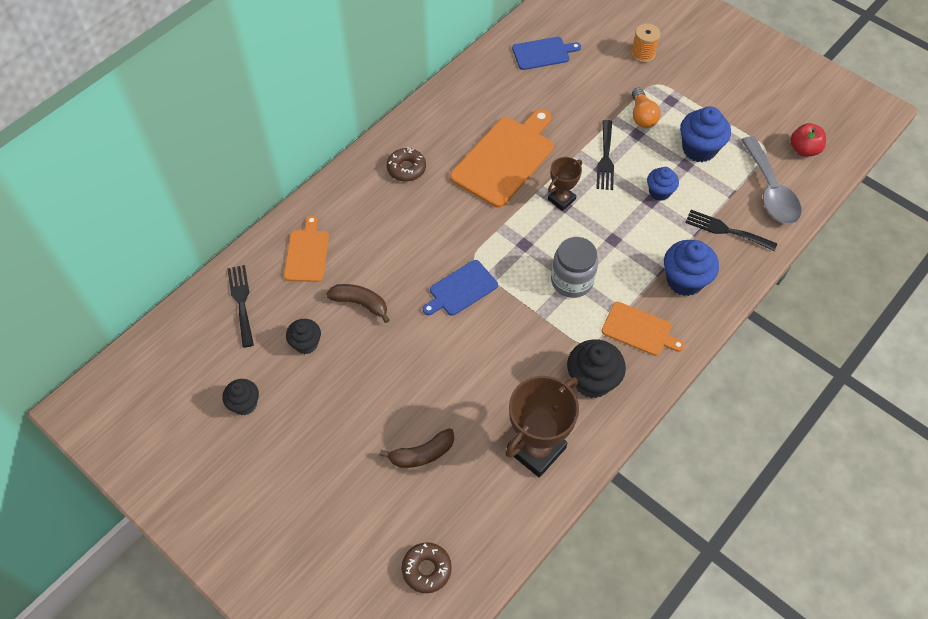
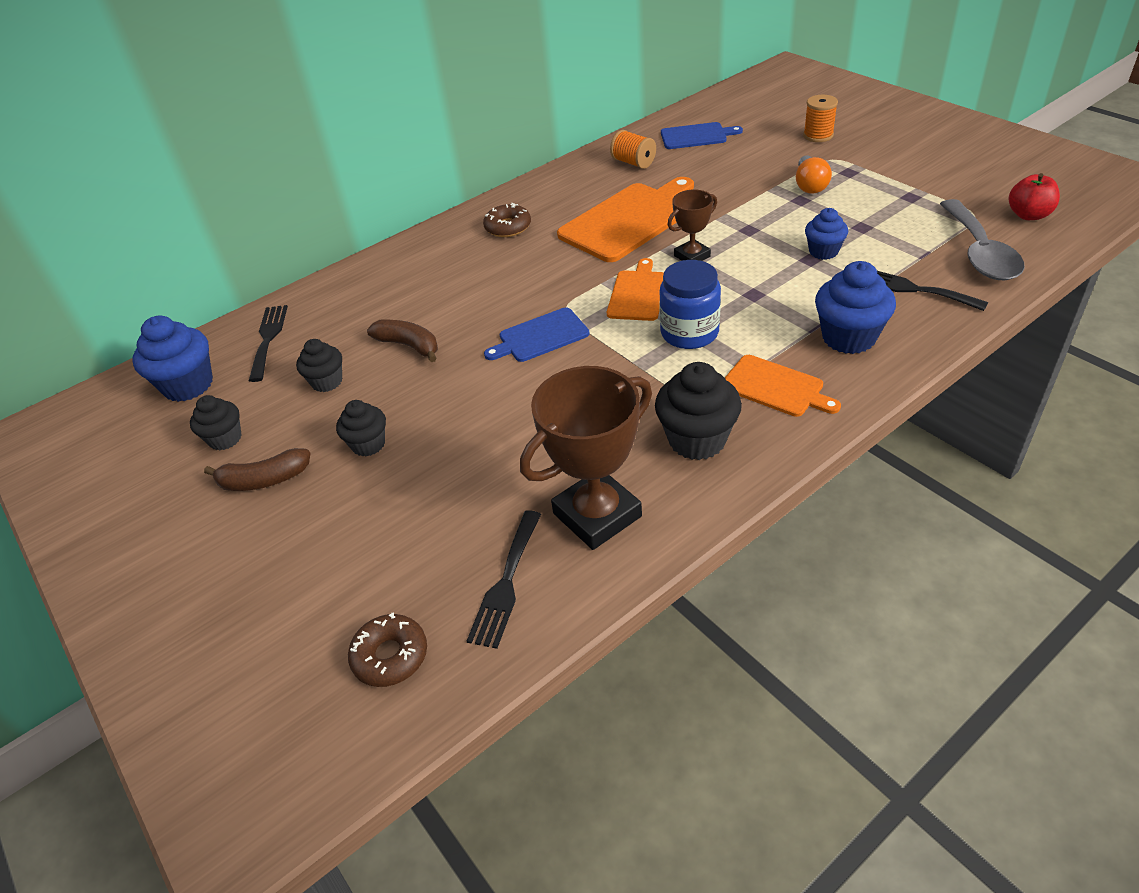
camera: 15 degrees right, 15 degrees down
orange cutting board [284,216,329,282] -> orange cutting board moved to [607,258,664,321]
brown banana [380,428,454,468] -> brown banana moved to [204,448,311,491]
grey jar [551,237,598,298] -> blue jar [659,260,721,349]
black fork [596,120,614,190] -> black fork moved to [467,510,541,649]
blue cupcake [680,106,731,162] -> blue cupcake moved to [132,315,213,402]
none -> black cupcake [336,400,386,457]
none -> orange spool [610,130,656,169]

